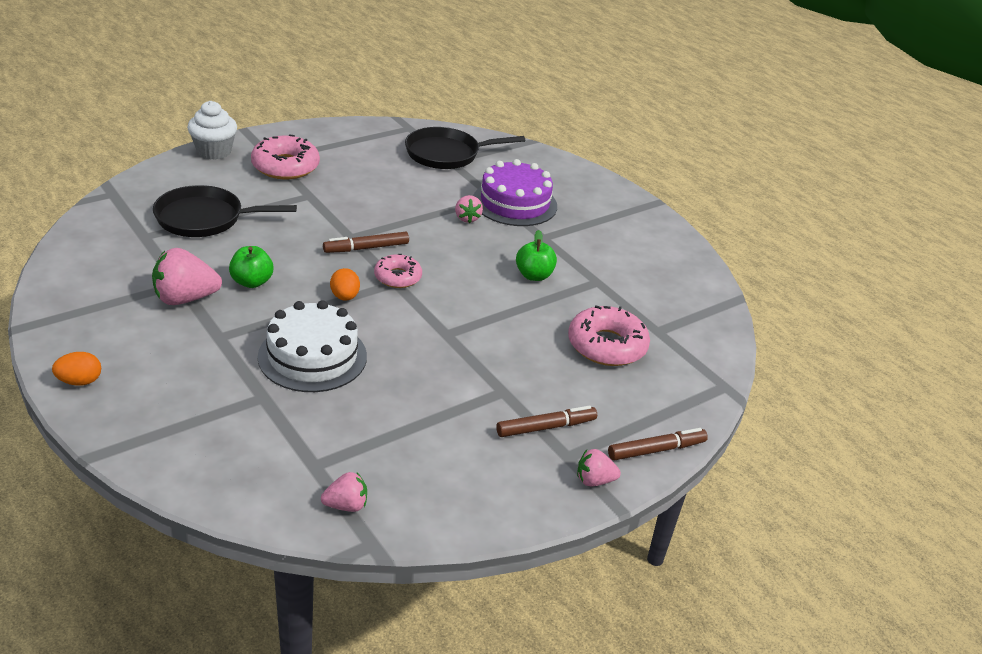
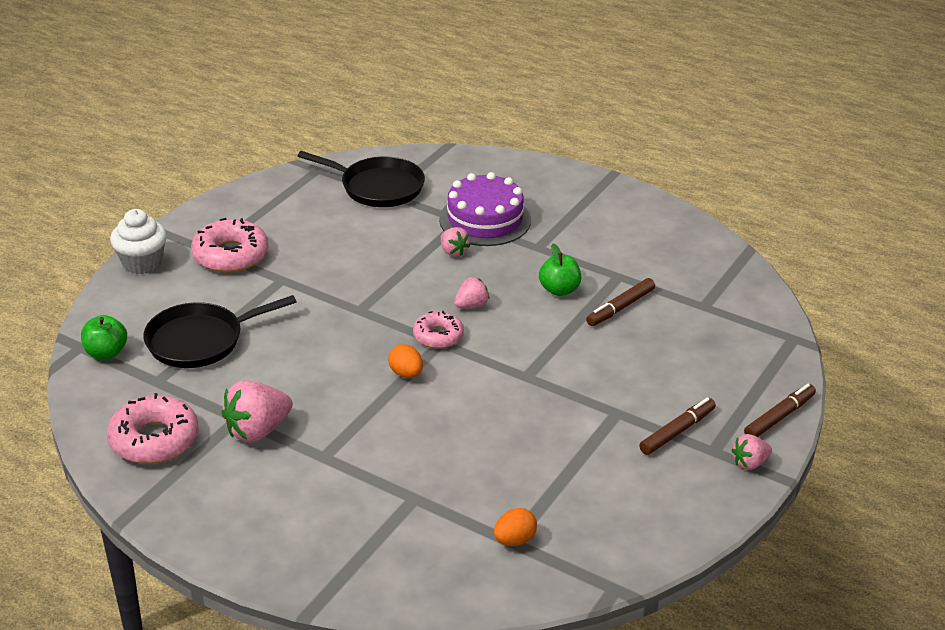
camera: 20 degrees left, 0 degrees up
orange egg [52,352,101,386] -> orange egg moved to [494,508,537,546]
green apple [229,246,274,288] -> green apple moved to [81,315,127,359]
white cake [258,300,367,392] -> none
pink strawberry [321,472,367,512] -> pink strawberry moved to [454,277,489,308]
brown marker [323,232,409,253] -> brown marker moved to [586,278,655,326]
black pan [405,127,525,169] -> black pan turned 120 degrees counterclockwise [298,151,425,207]
pink donut [568,305,650,366] -> pink donut moved to [107,393,199,464]

